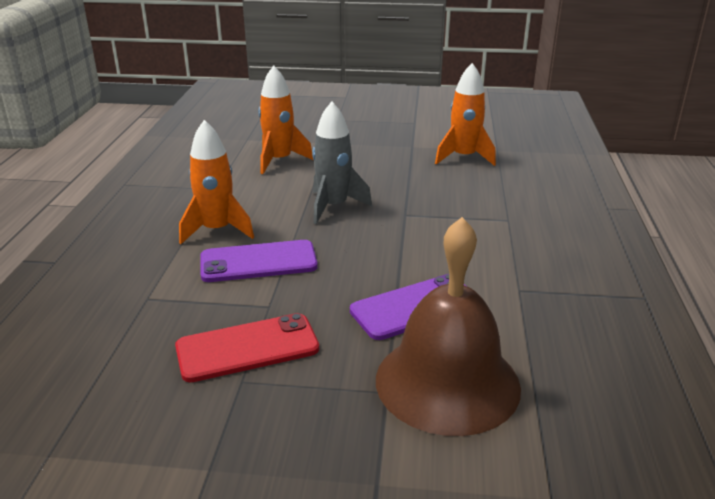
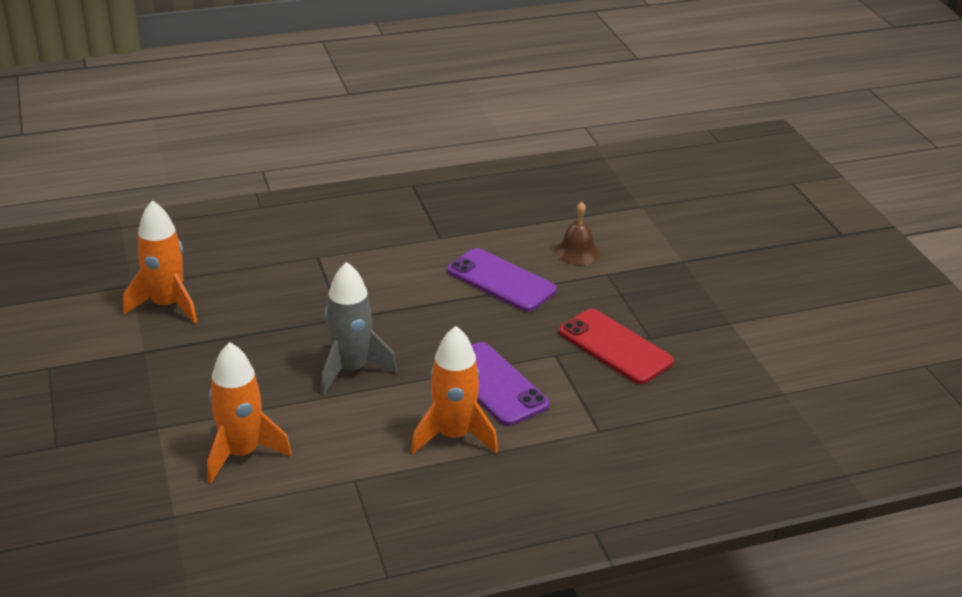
camera: 115 degrees left, 5 degrees up
brown bell [376,217,521,436] -> brown bell [555,202,600,265], size x0.44

